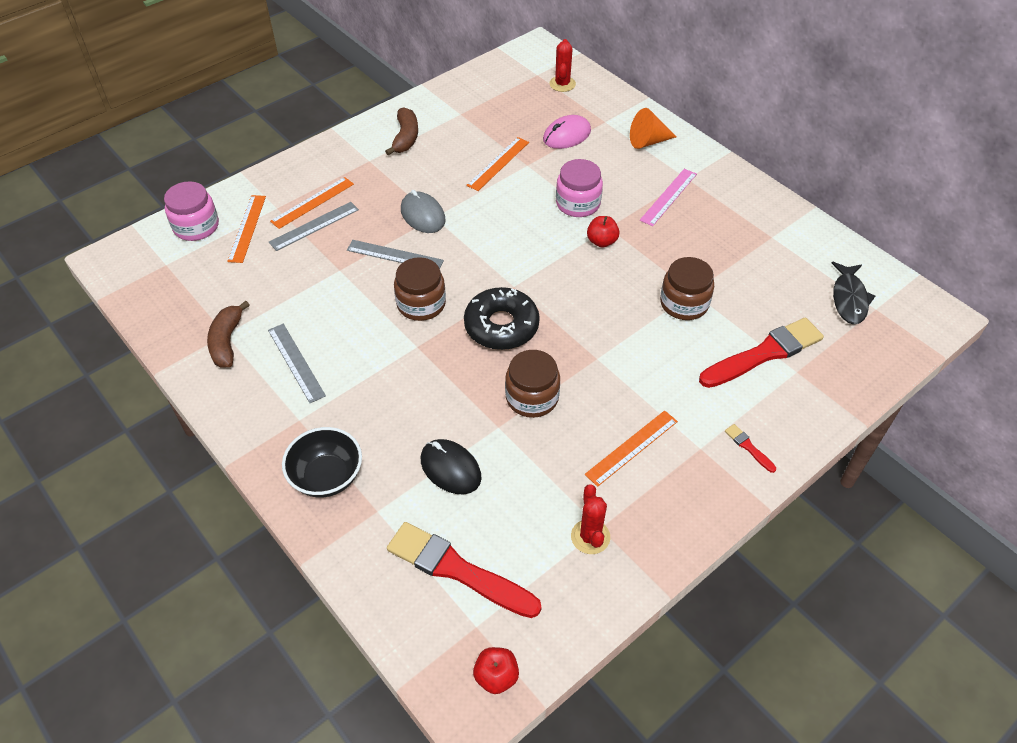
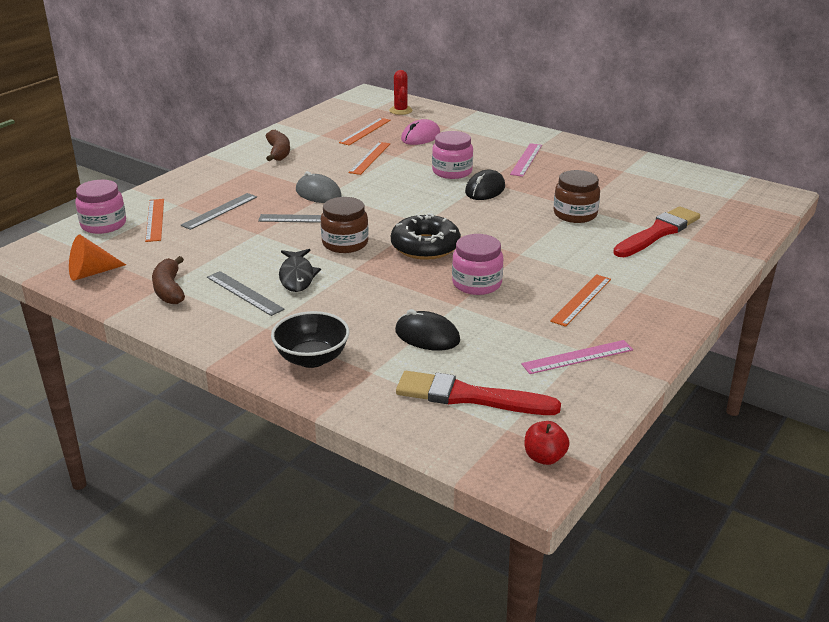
camera: 15 degrees left, 20 degrees down
orange ruler [270,177,354,229] -> orange ruler moved to [339,118,391,145]
brown jar [505,350,560,418] -> pink jar [452,234,503,295]
red cactus [571,484,610,554] -> pink ruler [521,340,633,374]
red apple [587,216,620,248] -> black mouse [465,170,505,200]
orange cone [630,108,677,149] -> orange cone moved to [69,235,126,281]
red brush [725,424,776,473] -> none
black fish [832,262,875,324] -> black fish moved to [279,249,321,292]

